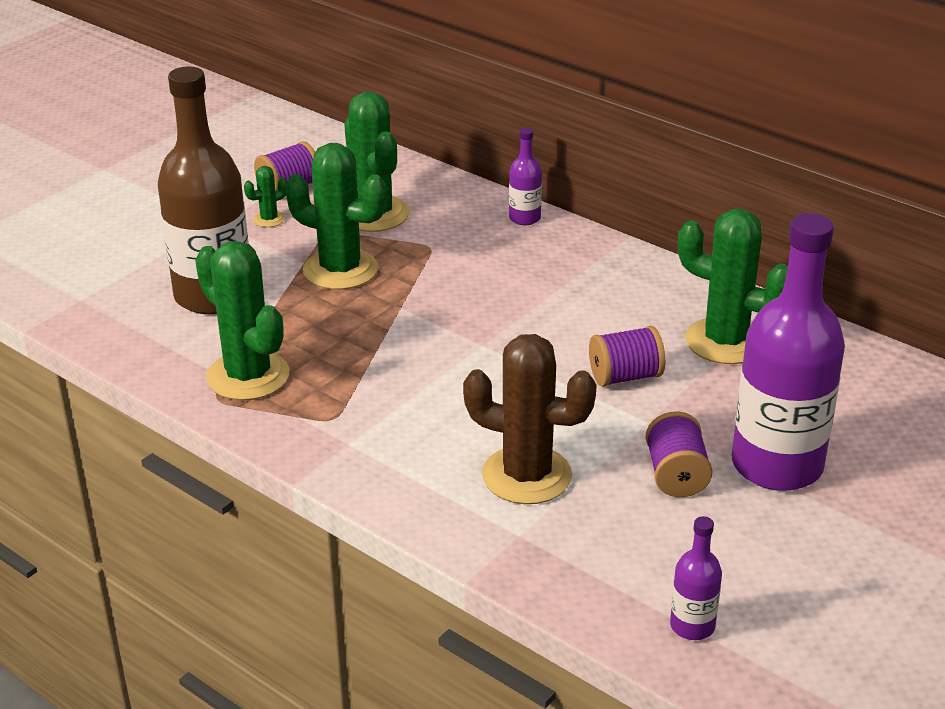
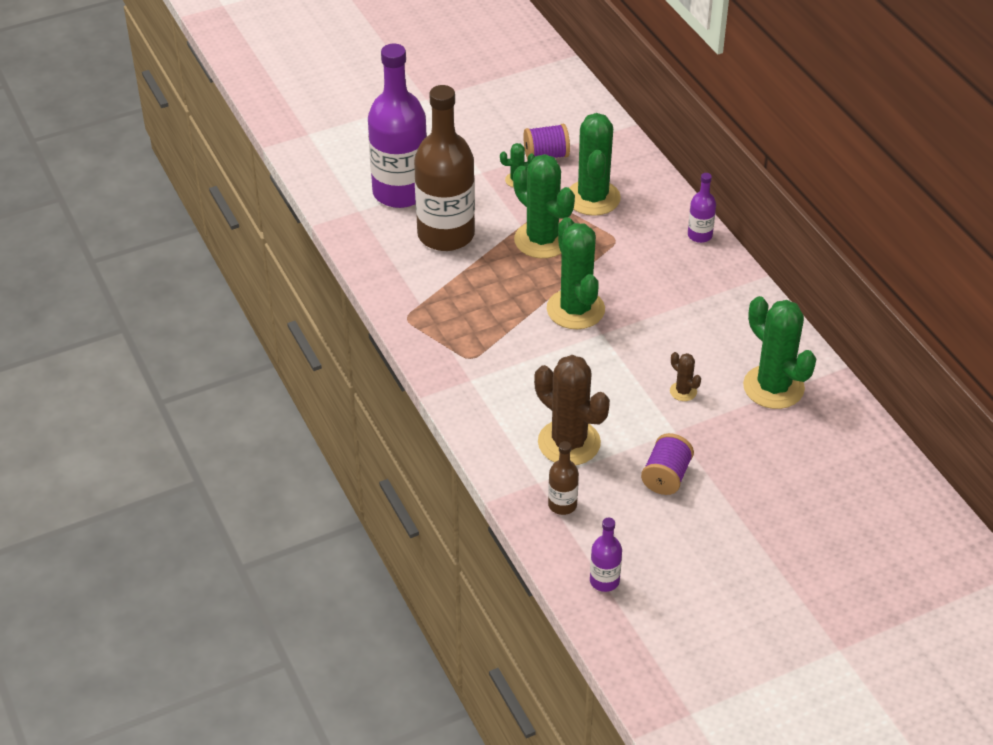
camera: 25 degrees right, 10 degrees up
green cactus [195,241,289,400] -> green cactus moved to [547,217,605,329]
purple spool [589,326,665,387] -> brown cactus [670,352,701,401]
purple bottle [732,213,845,491] -> purple bottle moved to [368,43,427,208]
none -> brown bottle [548,441,579,515]

